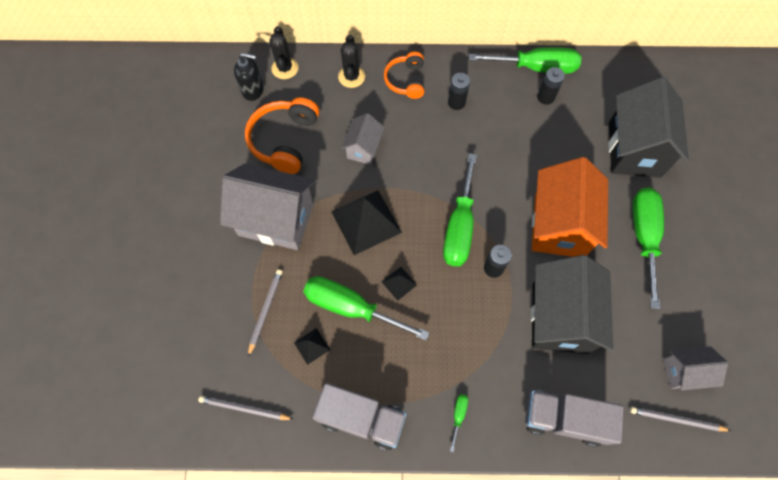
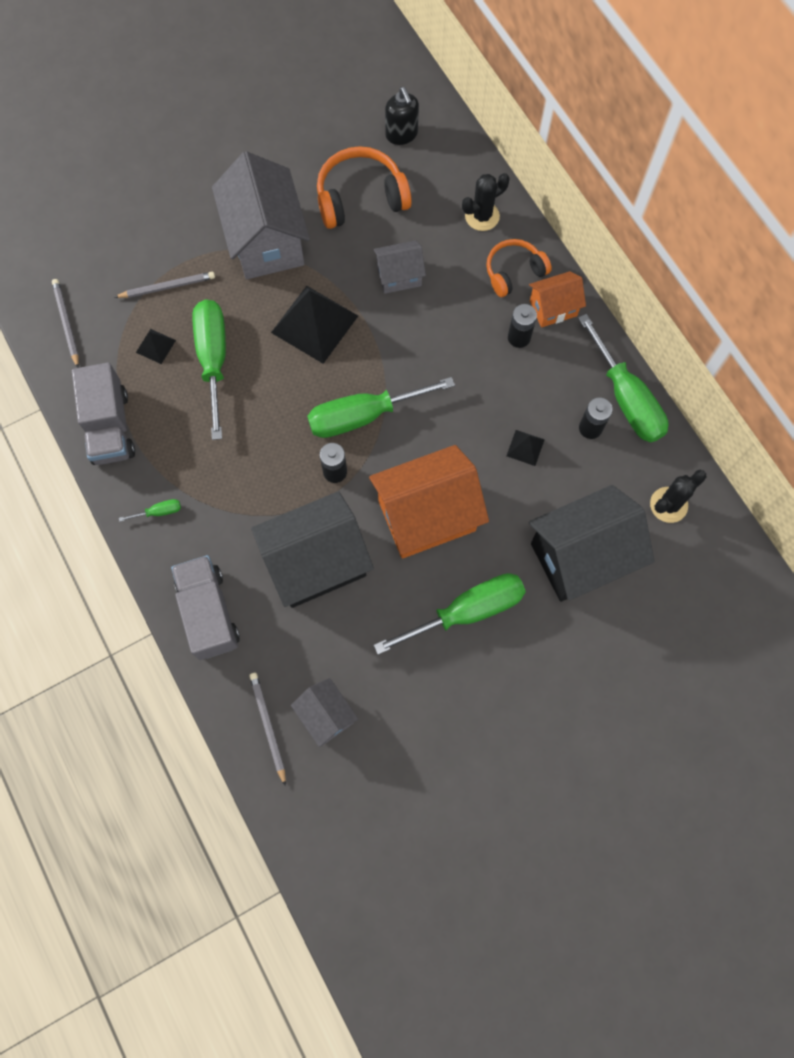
camera: 60 degrees right, 5 degrees up
black cactus [269,26,298,79] -> black cactus moved to [650,470,706,523]
black pyramid [382,267,417,301] -> black pyramid moved to [506,430,545,466]
none -> orange house [529,271,586,328]

